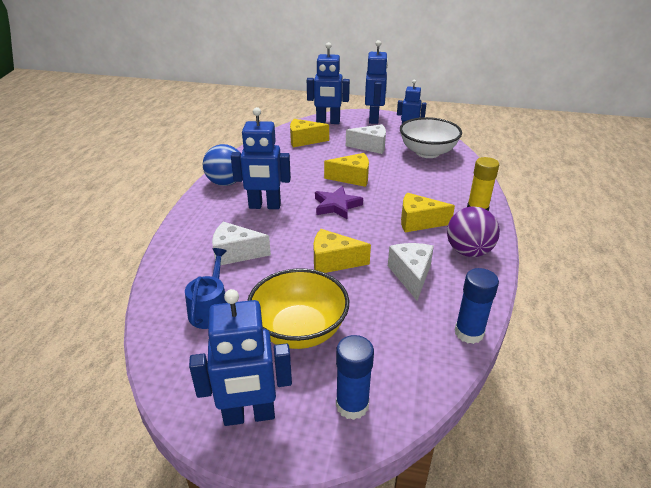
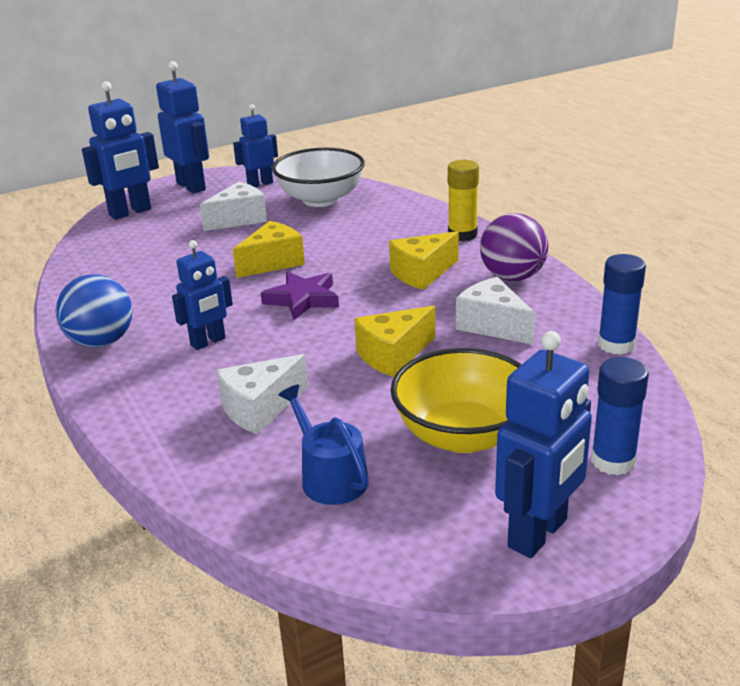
camera: 40 degrees left, 5 degrees down
blue robot [231,107,291,209] -> blue robot [172,240,233,350], size x0.65
yellow cheese [290,119,329,147] -> none

